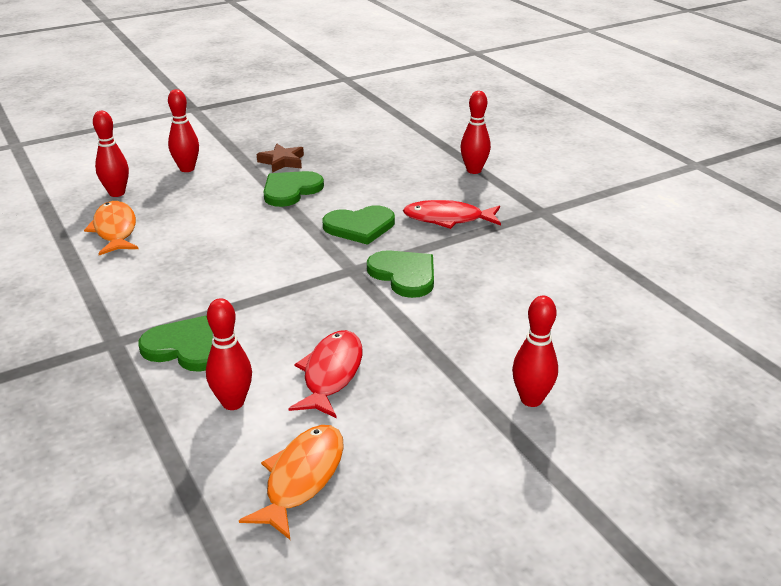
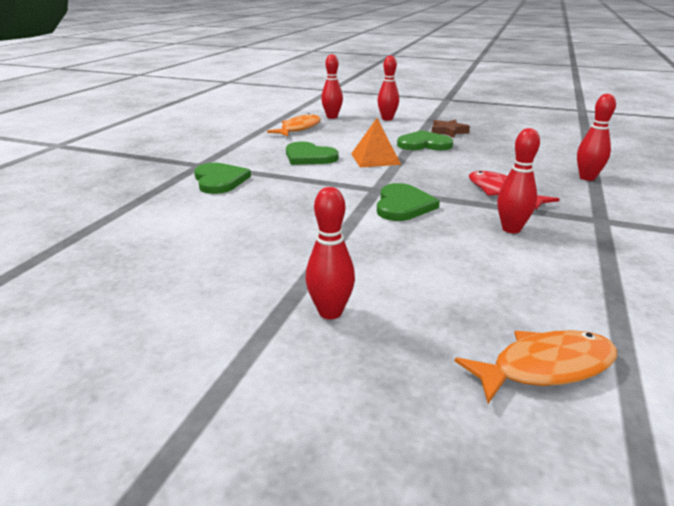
camera: 50 degrees right, 5 degrees down
red bowling pin [206,298,252,410] -> red bowling pin moved to [497,128,540,233]
orange fish [239,425,344,540] -> orange fish moved to [455,330,617,404]
red fish [288,330,362,418] -> none
green heart [323,206,395,245] -> green heart moved to [286,142,339,165]
none -> orange pyramid [351,118,401,167]

